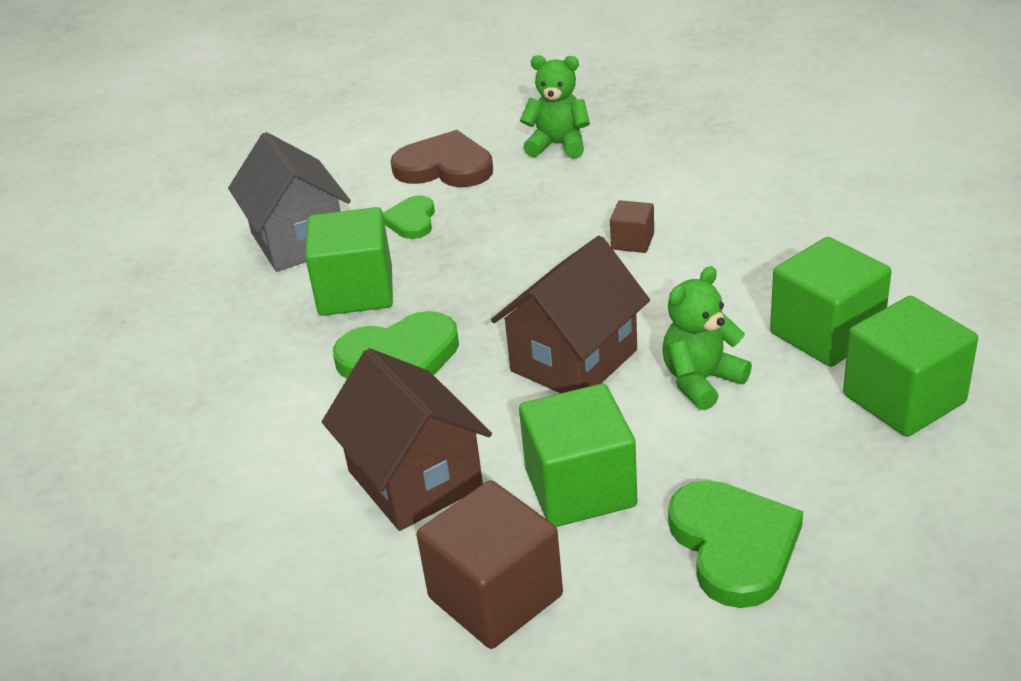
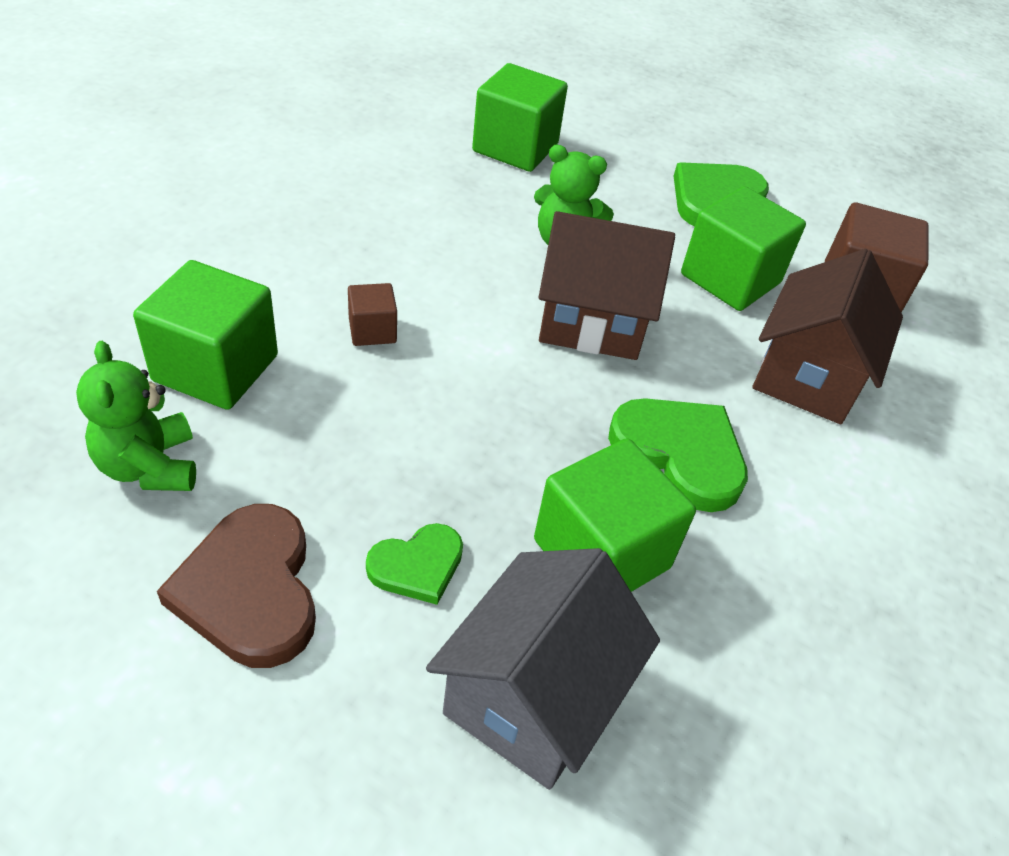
camera: 130 degrees left, 10 degrees up
green cube [770,237,891,367] -> green cube moved to [133,260,278,410]

